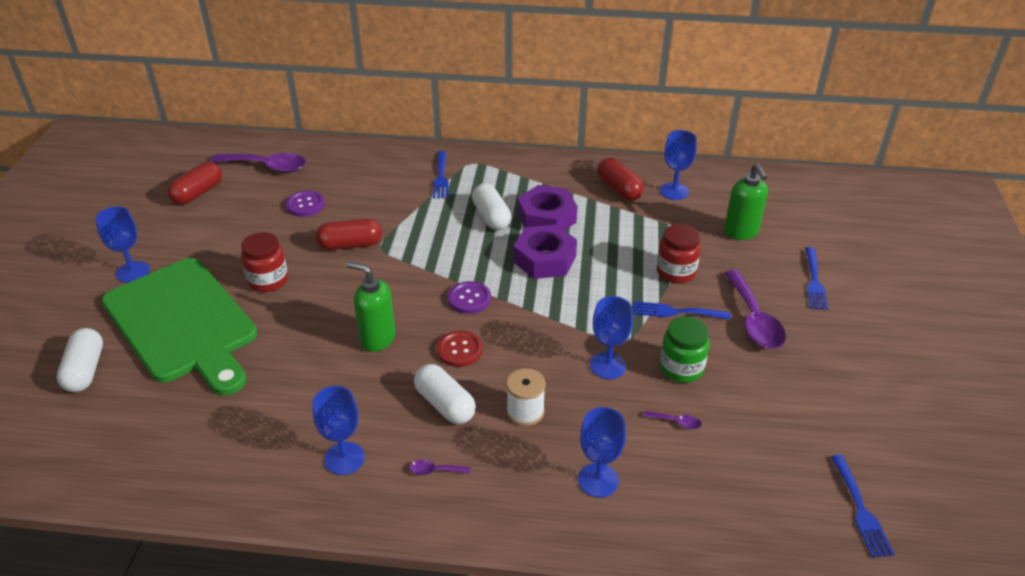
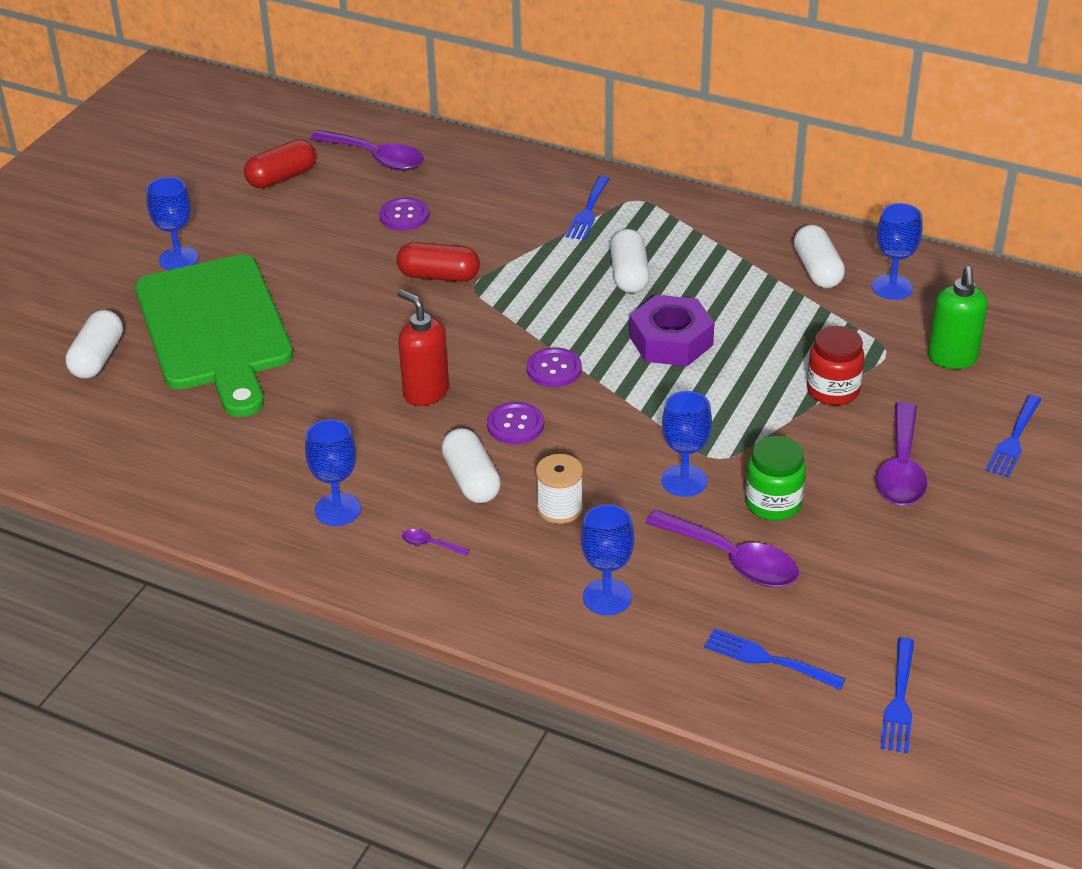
camera: 20 degrees right, 0 degrees up
red jar [241,232,288,292] -> none
green soap dispenser [347,261,396,352] -> red soap dispenser [397,289,449,406]
red button [437,331,483,367] -> purple button [487,402,544,444]
purple nut [518,185,577,231] -> none
red capsule [597,158,644,201] -> white capsule [794,225,845,288]
blue fork [633,301,731,320] -> blue fork moved to [704,628,845,690]
purple spoon [643,411,702,429] -> purple spoon [645,510,799,587], size x2.38

